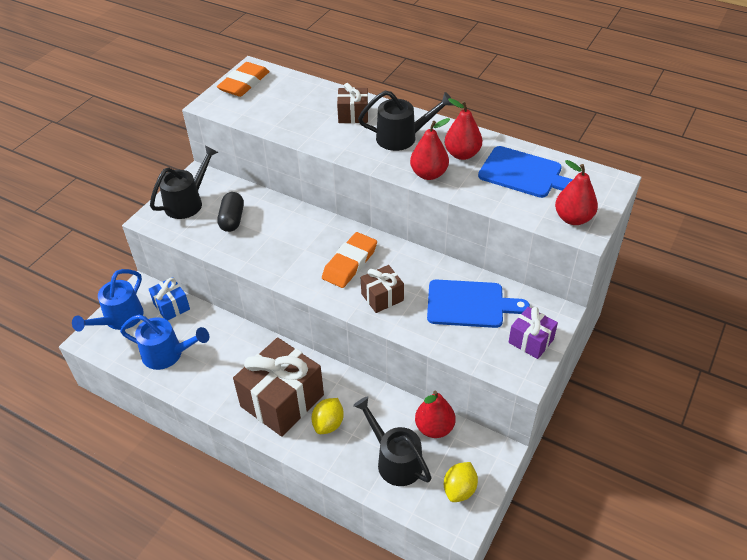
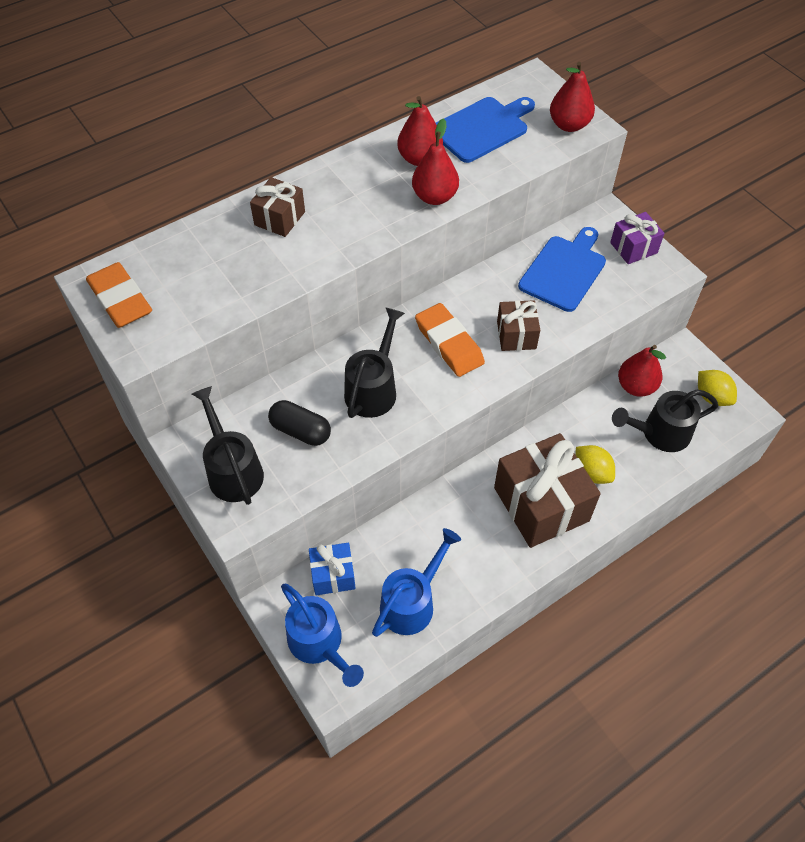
camera: 65 degrees left, 10 degrees up
black watering can [358,91,454,151] -> black watering can moved to [344,307,405,418]

